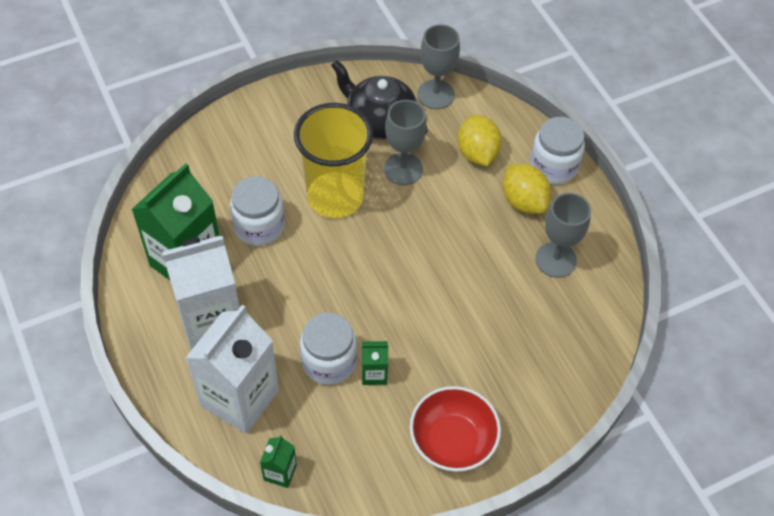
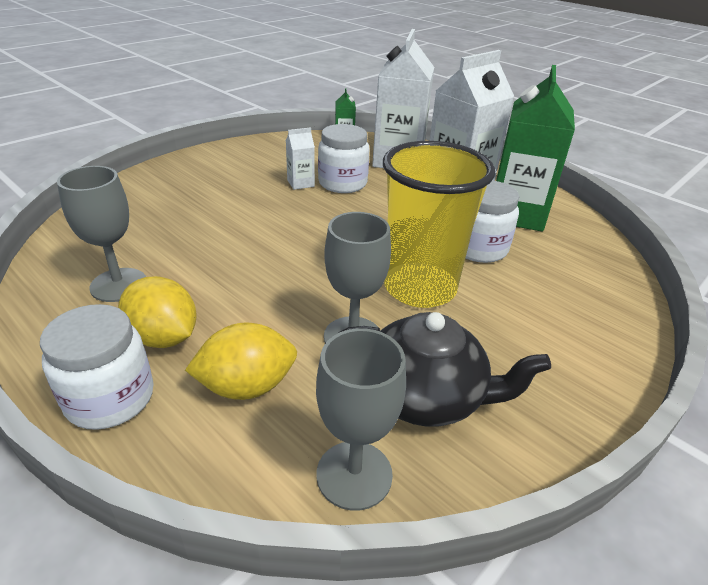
camera: 160 degrees right, 20 degrees down
green carton [362,341,388,385] -> white carton [286,127,315,190]
red bowl [410,386,501,472] -> none
yellow lemon [458,115,502,166] -> yellow lemon turned 75 degrees counterclockwise [185,322,297,400]

